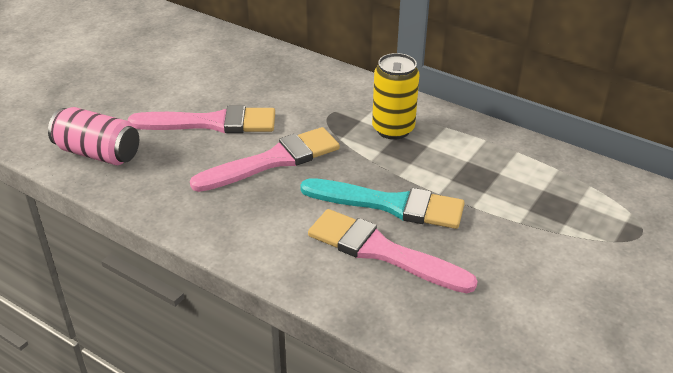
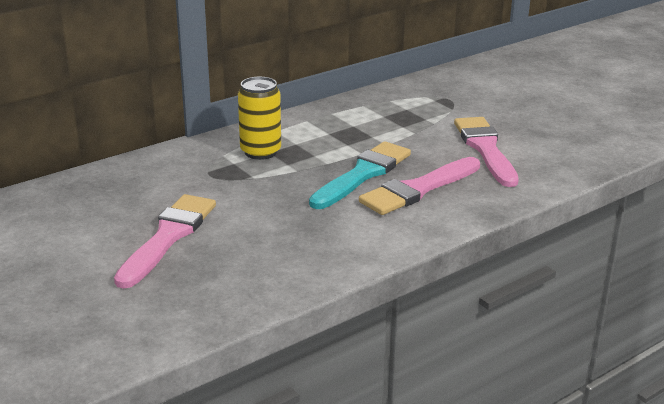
camera: 70 degrees left, 10 degrees down
pink can [48,107,139,165] -> none
pink brush [190,127,340,192] -> pink brush moved to [454,117,519,187]

